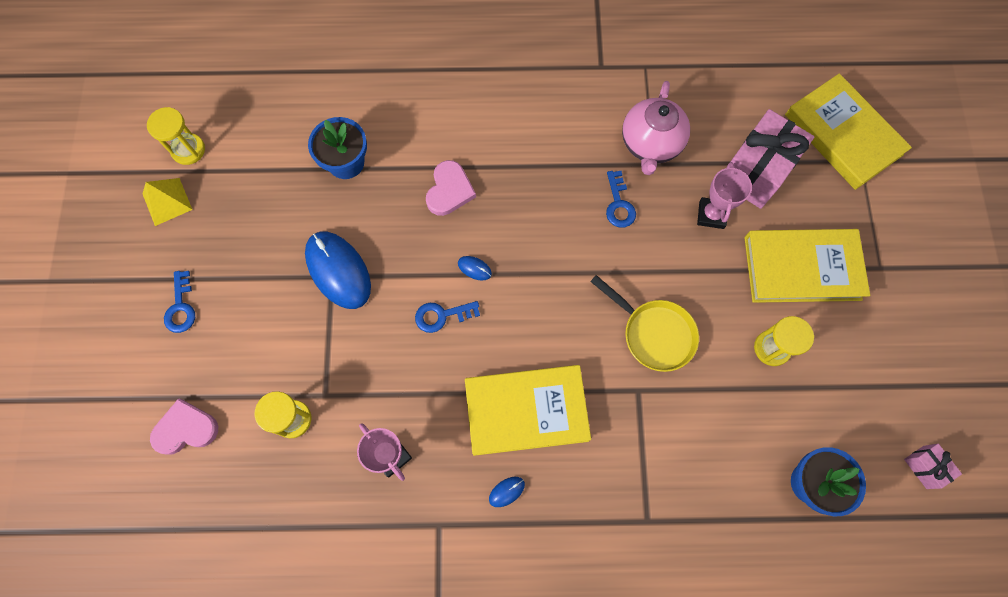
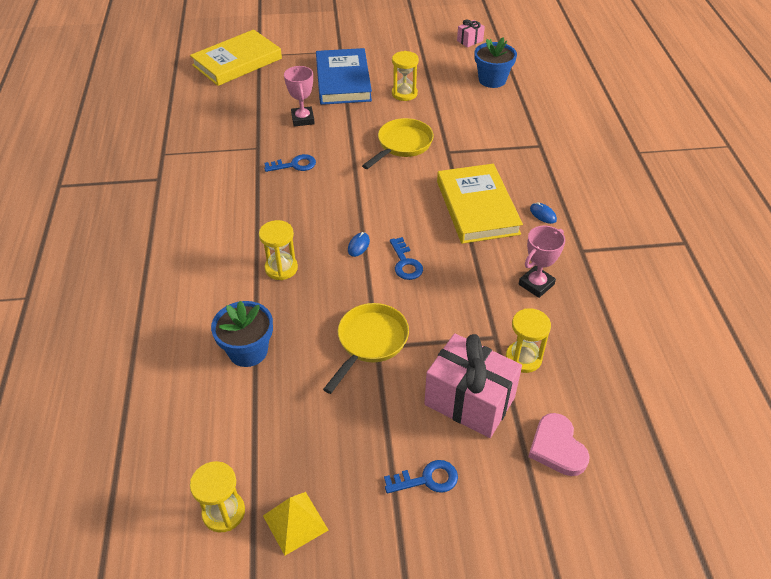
camera: 95 degrees left, 25 degrees down
blue mouse [305,231,371,309] -> yellow pan [323,303,409,394]
pink heart [426,160,476,216] -> yellow hourglass [259,220,298,280]
pink teapot [622,81,690,175] -> none
pink trophy [697,162,752,229] -> pink trophy turned 75 degrees clockwise [284,66,315,127]
pink gift [731,109,814,209] -> pink gift moved to [424,333,522,438]
yellow book [744,229,870,303] -> blue book [316,48,372,105]

